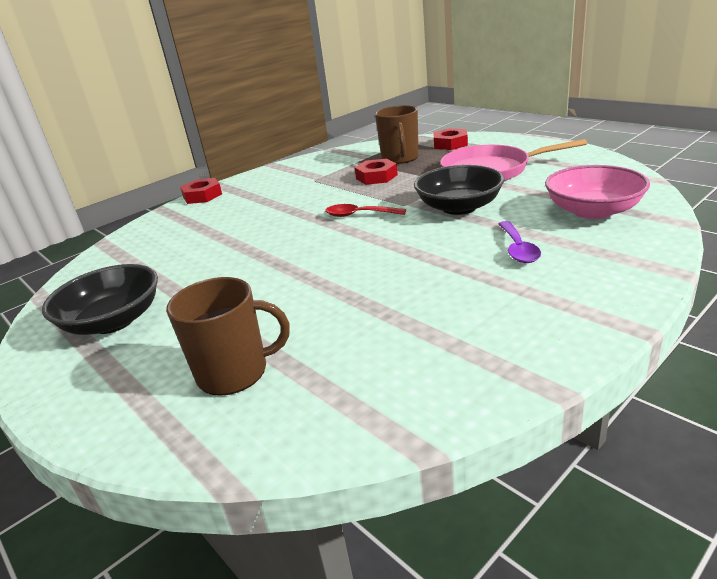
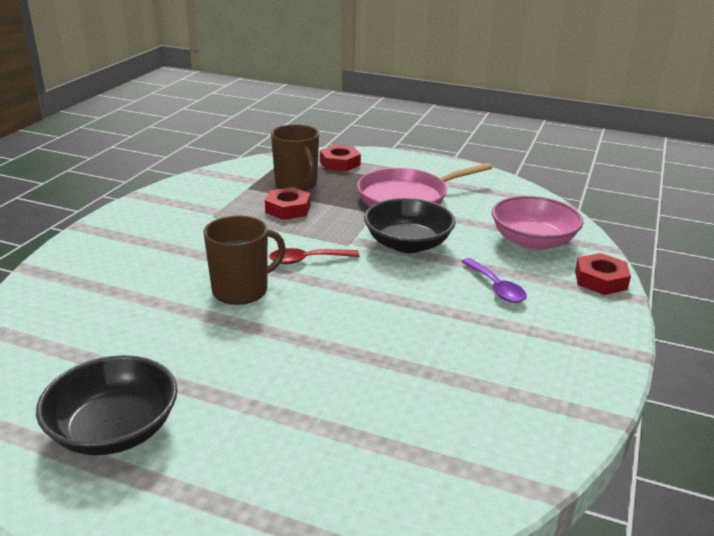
camera: 30 degrees left, 0 degrees up
brown mug [166,277,289,396] -> brown mug moved to [203,216,285,305]
red nut [180,178,222,204] -> red nut moved to [575,253,631,295]

